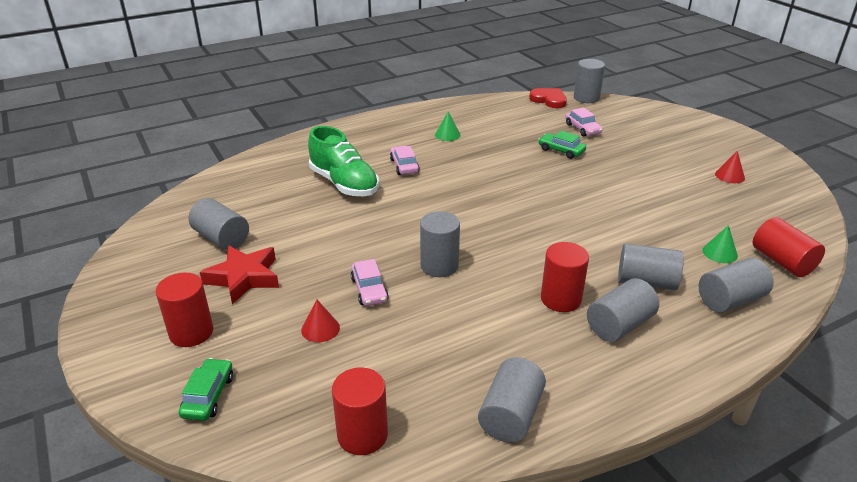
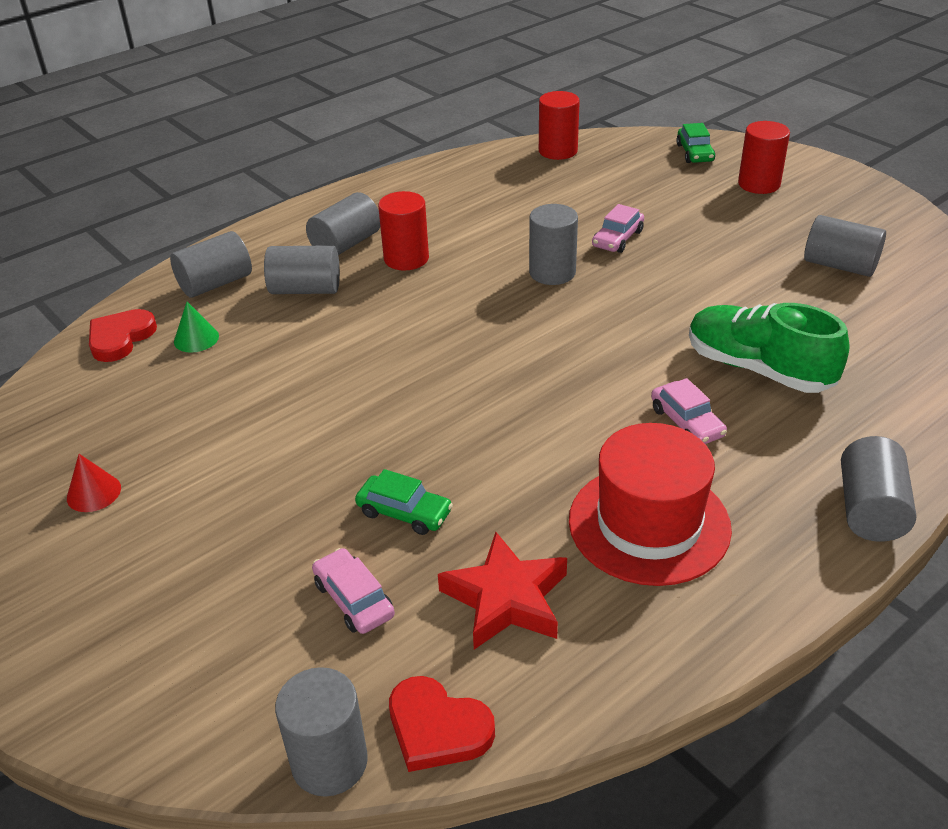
camera: 170 degrees right, 5 degrees up
red star [200,246,279,304] -> red star moved to [438,532,567,649]
red cone [301,300,340,342] -> none
pink car [351,259,389,306] -> pink car turned 120 degrees counterclockwise [592,204,644,253]
green cone [435,111,461,141] -> red hat [569,423,732,586]
grey cylinder [478,357,546,443] -> grey cylinder moved to [841,436,916,542]
red cylinder [753,217,825,277] -> red heart [89,309,157,362]

